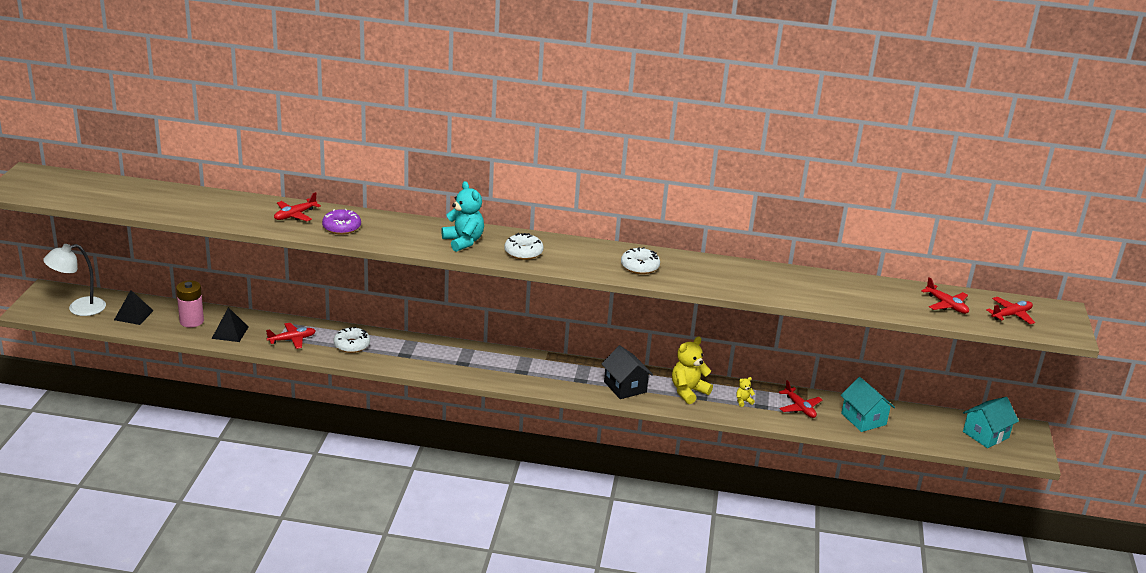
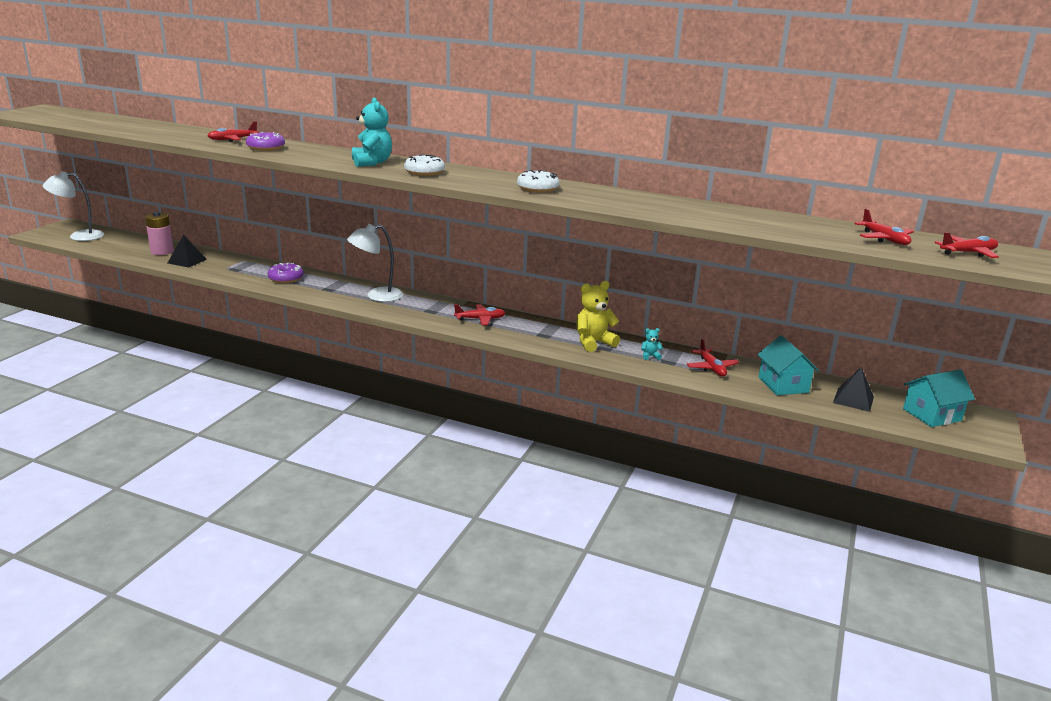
camera: 15 degrees right, 5 degrees down
black pyramid [114,290,154,325] -> black pyramid moved to [833,367,874,412]
red plane [266,323,316,349] -> red plane moved to [454,304,505,325]
white donut [334,327,370,353] -> purple donut [268,263,304,283]
black house [601,346,653,399] -> none
yellow teddy bear [737,377,755,407] -> turquoise teddy bear [641,328,663,360]
none -> white lamp [347,224,403,302]

